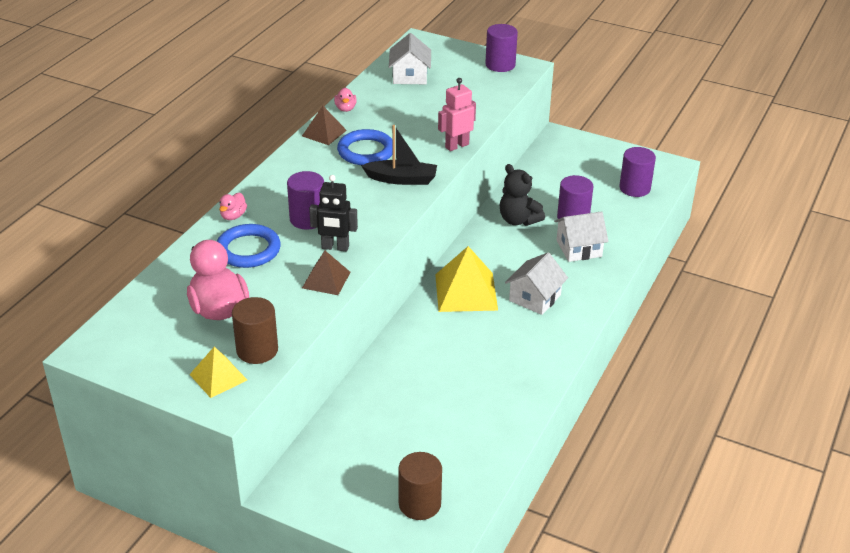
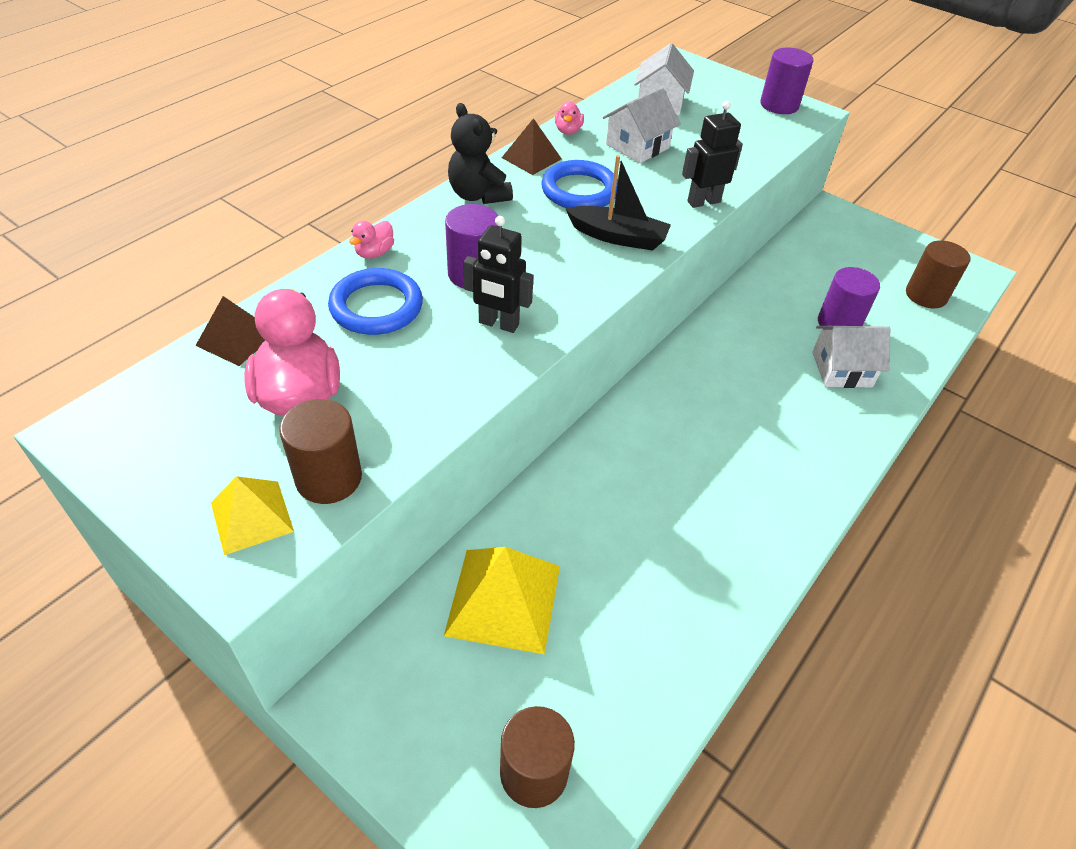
camera: 10 degrees right, 10 degrees up
brown pyramid [302,250,351,295] -> brown pyramid moved to [195,296,265,366]
yellow pyramid [435,246,498,312] -> yellow pyramid moved to [444,547,560,654]
pink robot [438,78,476,151] -> black robot [682,101,743,208]
black teddy bear [500,164,545,226] -> black teddy bear moved to [448,103,513,204]
white house [505,252,568,315] -> white house moved to [603,87,681,163]
purple cylinder [619,147,656,197] -> brown cylinder [906,240,971,308]

